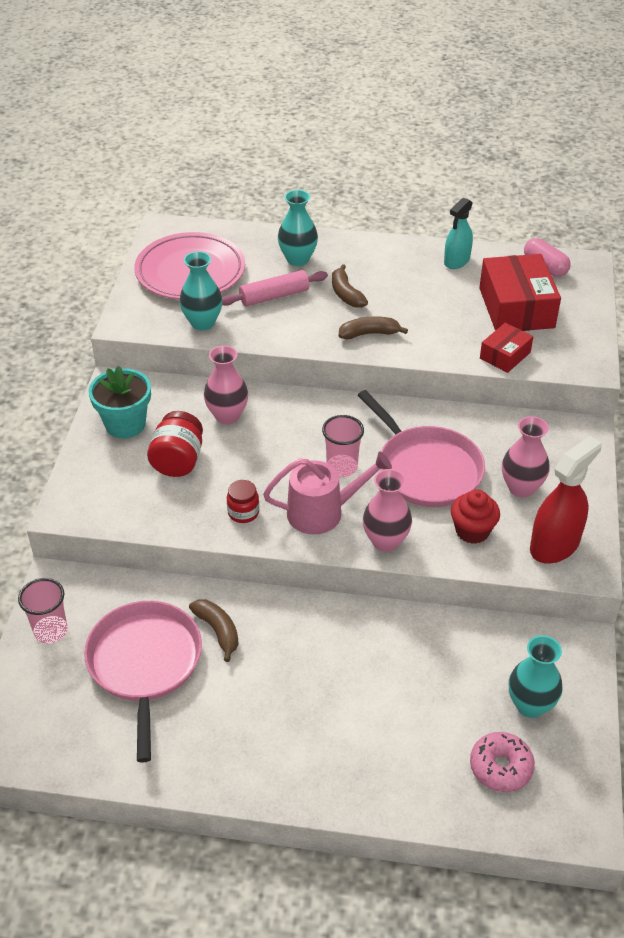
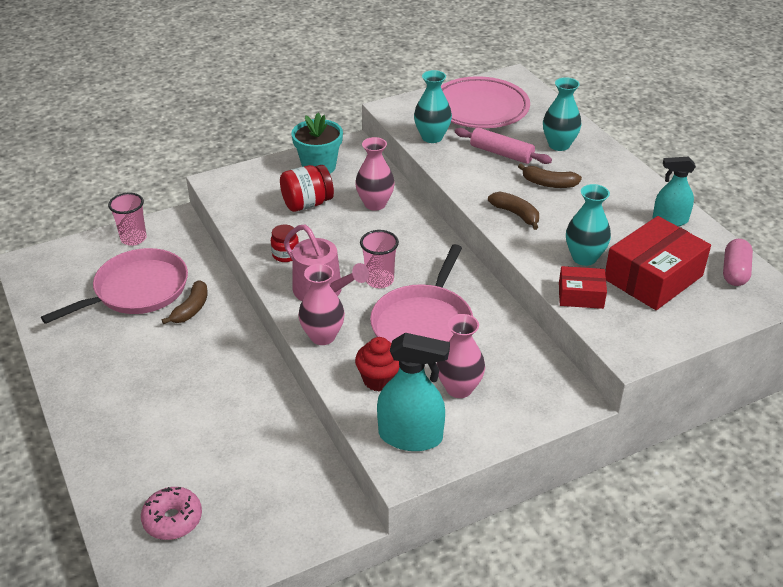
camera: 55 degrees right, 5 degrees down
brown banana [332,264,368,308] -> brown banana turned 105 degrees counterclockwise [518,164,582,188]
turquoise vase [509,635,563,718] -> turquoise vase moved to [566,184,611,266]
red spray bottle [530,436,602,564] -> turquoise spray bottle [377,333,450,451]

